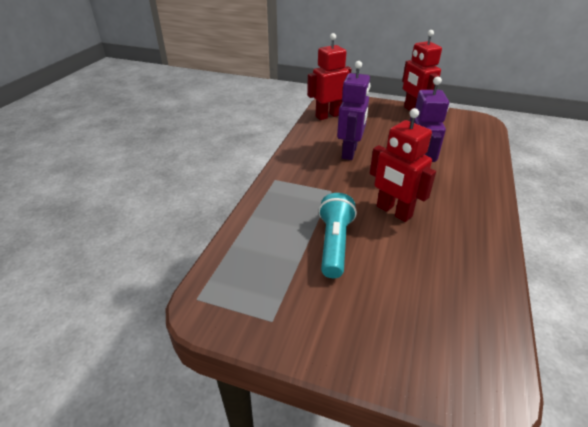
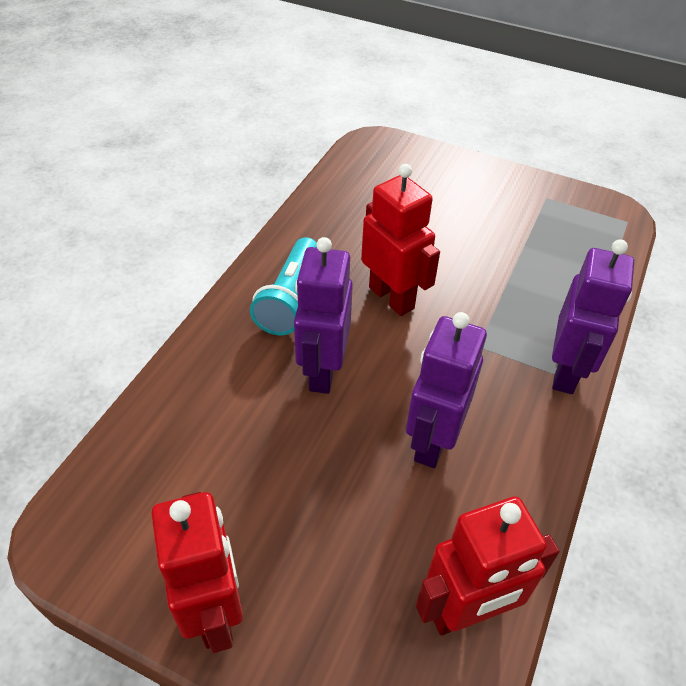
camera: 175 degrees left, 10 degrees up
turquoise flashlight [318,193,357,278] -> turquoise flashlight moved to [250,237,317,335]
none -> purple robot [552,239,634,394]

